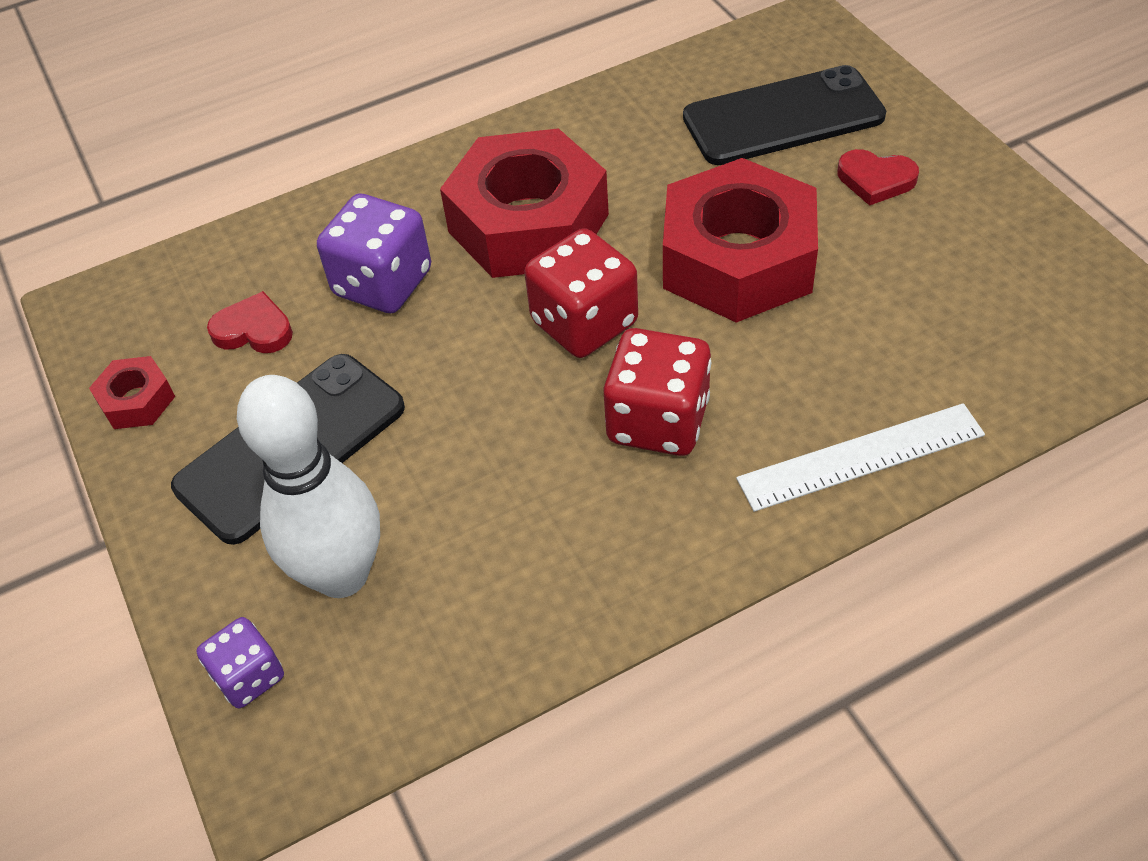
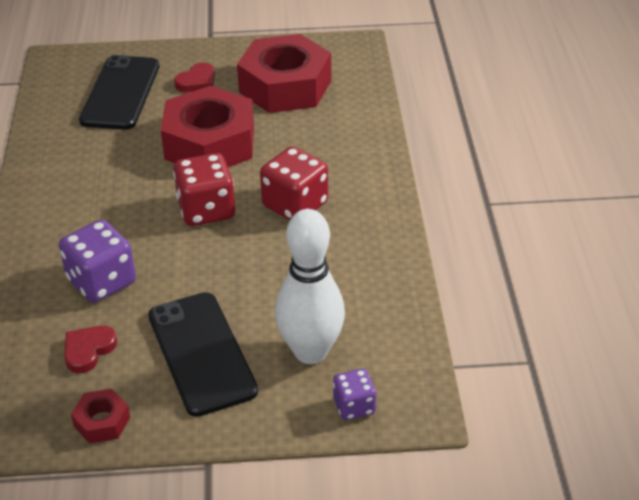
camera: 70 degrees left, 10 degrees down
red nut [440,128,609,278] -> red nut moved to [237,34,331,113]
white ruler [736,403,985,512] -> none

